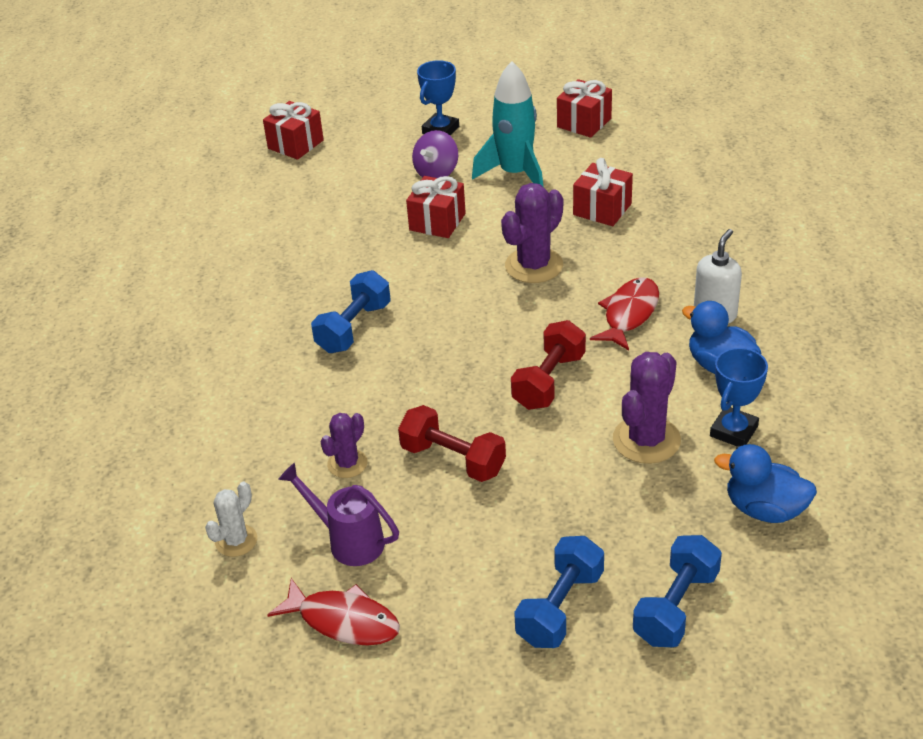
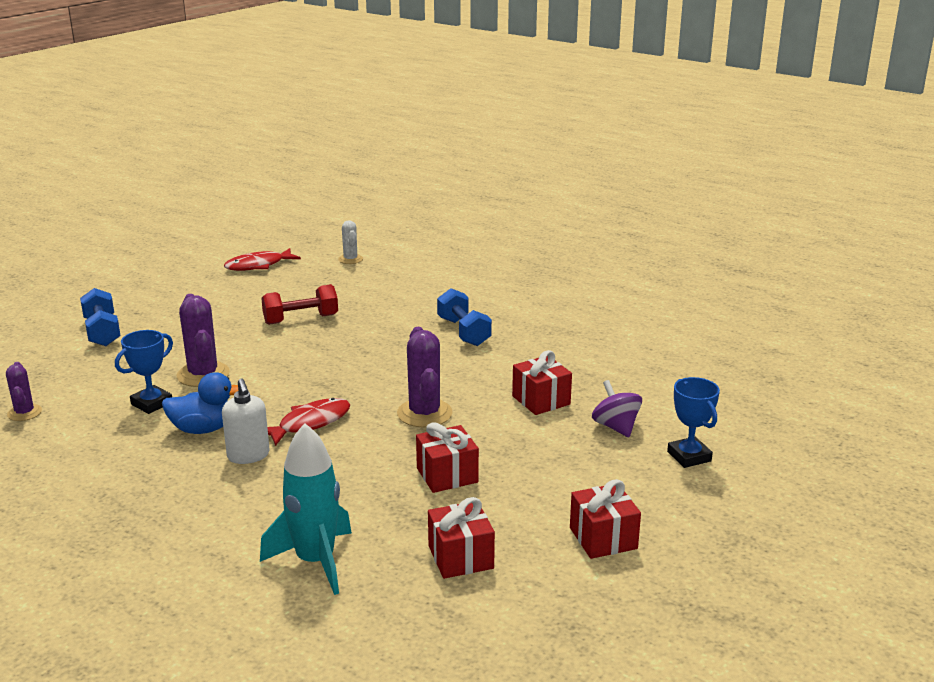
camera: 125 degrees right, 15 degrees down
red gift [263,101,324,160] -> red gift moved to [428,497,495,579]
purple watering can [278,463,399,566] -> none
purple cactus [320,413,367,478] -> purple cactus moved to [6,362,42,421]
turquoise rocket [472,61,543,186] -> turquoise rocket moved to [260,423,352,595]
red dumbbell [511,320,586,410] -> none
blue dumbbell [514,536,604,648] -> none
red fish [590,277,659,350] -> red fish turned 105 degrees counterclockwise [267,398,350,446]
blue trophy [710,348,768,447] -> blue trophy turned 60 degrees clockwise [115,330,173,414]
blue duck [714,444,817,523] -> none

